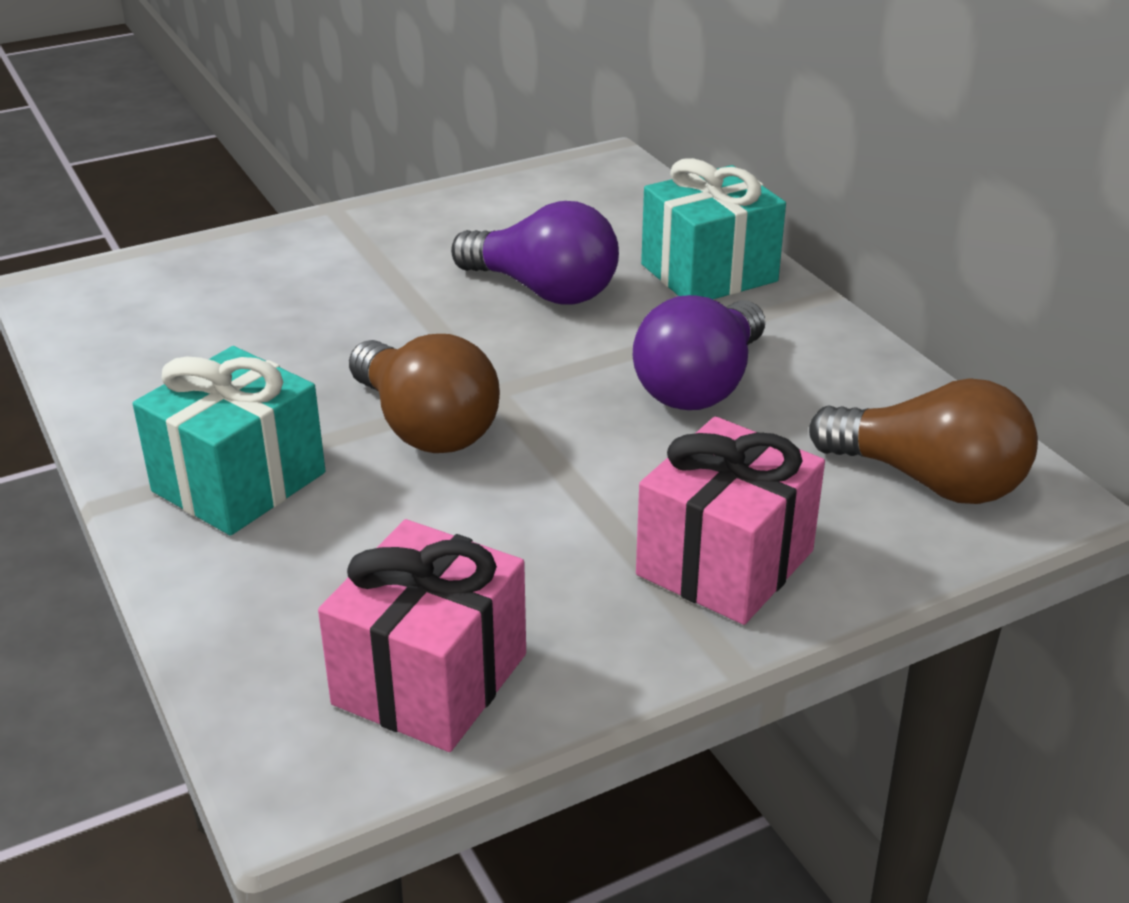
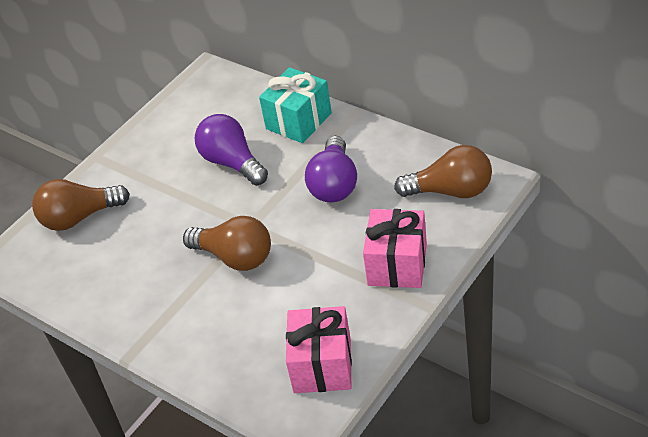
camera: 20 degrees left, 10 degrees up
turquoise gift [133,346,325,536] -> none
purple light bulb [451,201,619,304] -> purple light bulb turned 135 degrees counterclockwise [195,114,268,186]
none -> brown light bulb [32,179,130,231]

